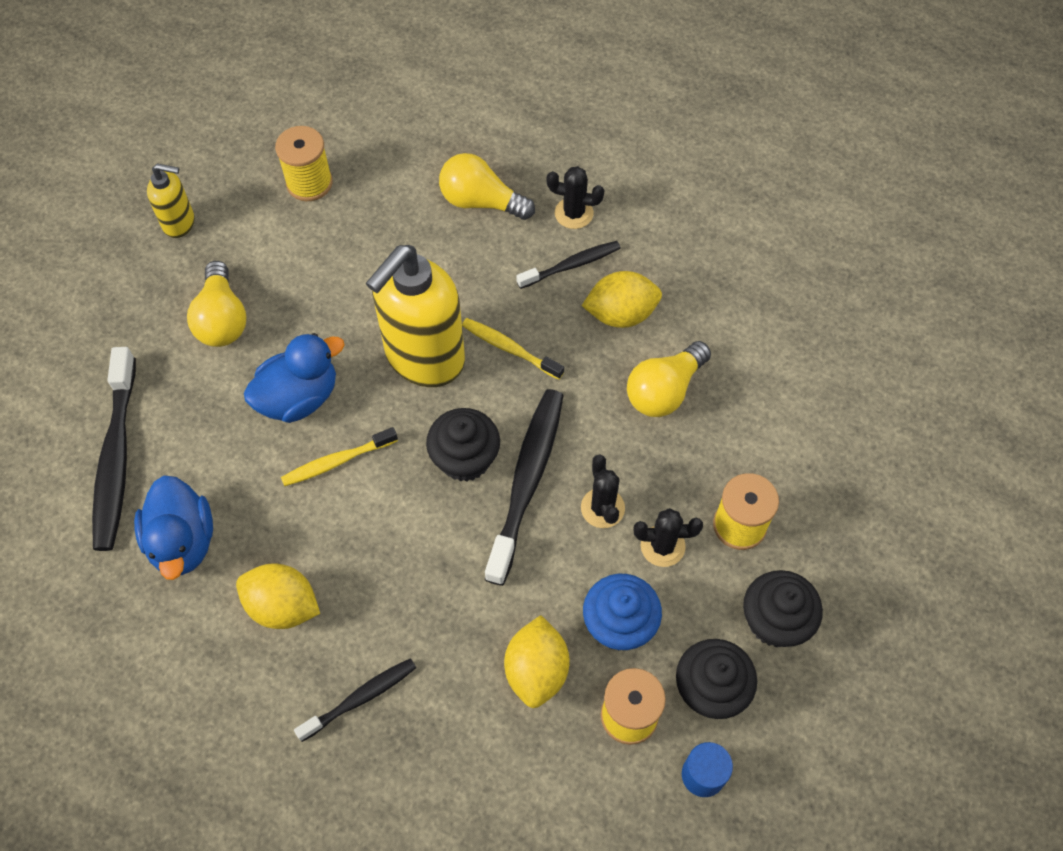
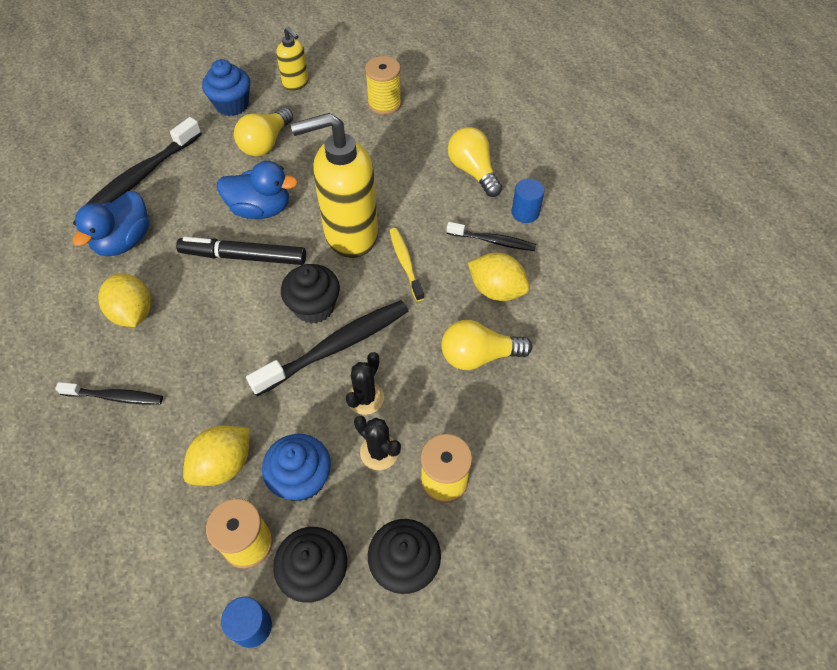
camera: 40 degrees right, 5 degrees down
yellow toothbrush [281,427,398,486] -> black marker [176,237,306,265]
black cactus [547,166,605,229] -> blue cylinder [511,179,545,223]
none -> blue cupcake [202,59,250,116]

